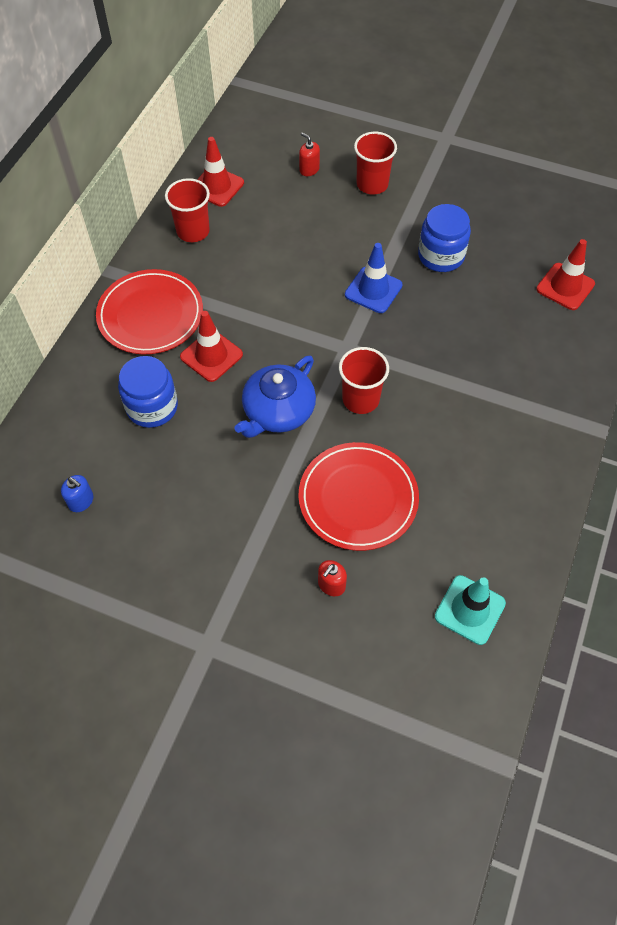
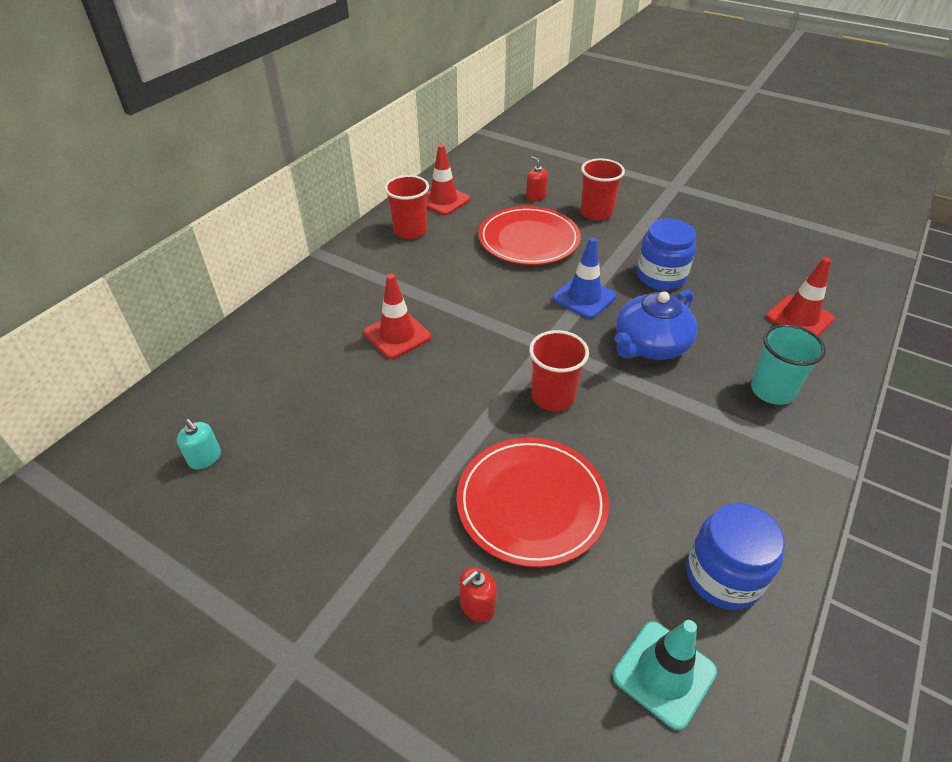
camera: 10 degrees right, 15 degrees down
blue soap dispenser [61,475,93,512] -> turquoise soap dispenser [177,419,221,469]
red plate [96,269,203,354] -> red plate moved to [478,206,581,265]
blue jar [118,356,178,428] -> blue jar moved to [686,503,785,610]
blue teapot [235,356,316,438] -> blue teapot moved to [615,290,698,360]
none -> turquoise cup [751,324,826,405]

